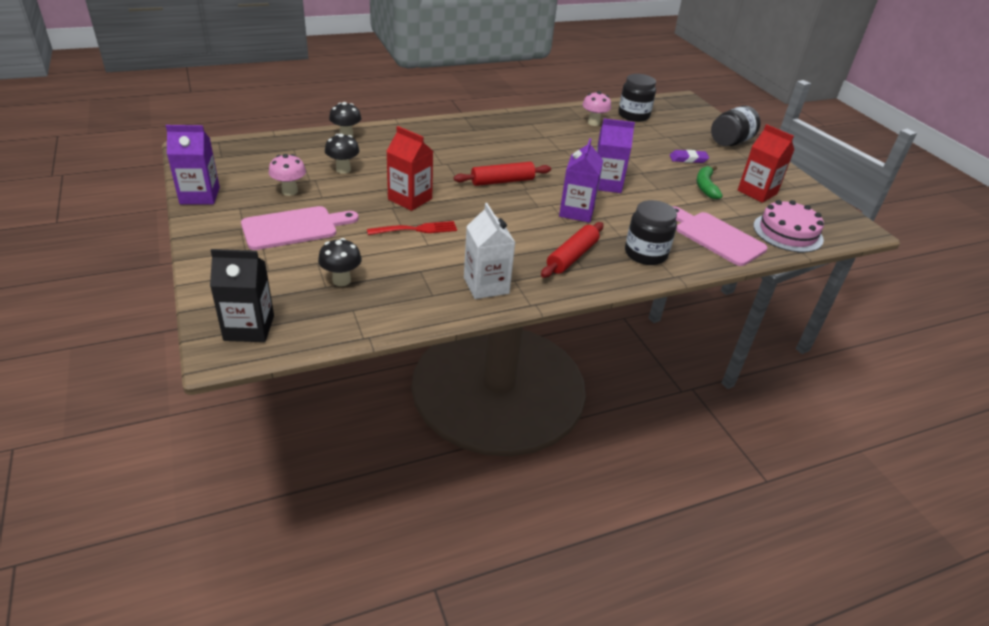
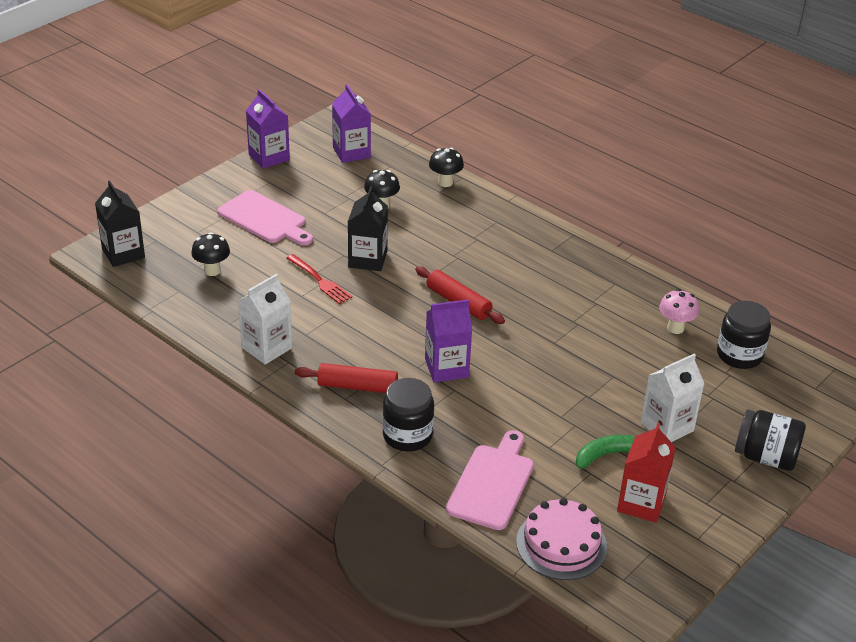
camera: 65 degrees right, 0 degrees up
pink mushroom [269,154,306,196] -> none
red carton [386,126,433,211] -> black carton [348,186,388,271]
purple carton [596,119,635,193] -> purple carton moved to [332,84,371,163]
purple eraser [670,150,709,163] -> white carton [641,353,704,442]

